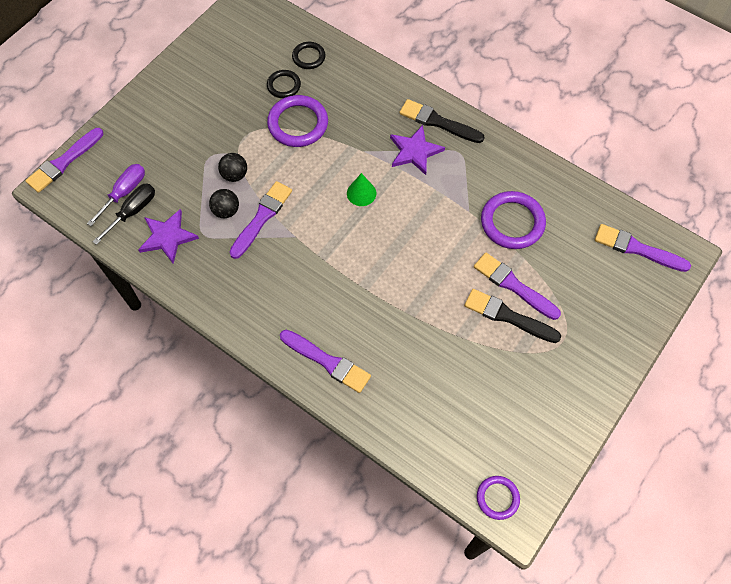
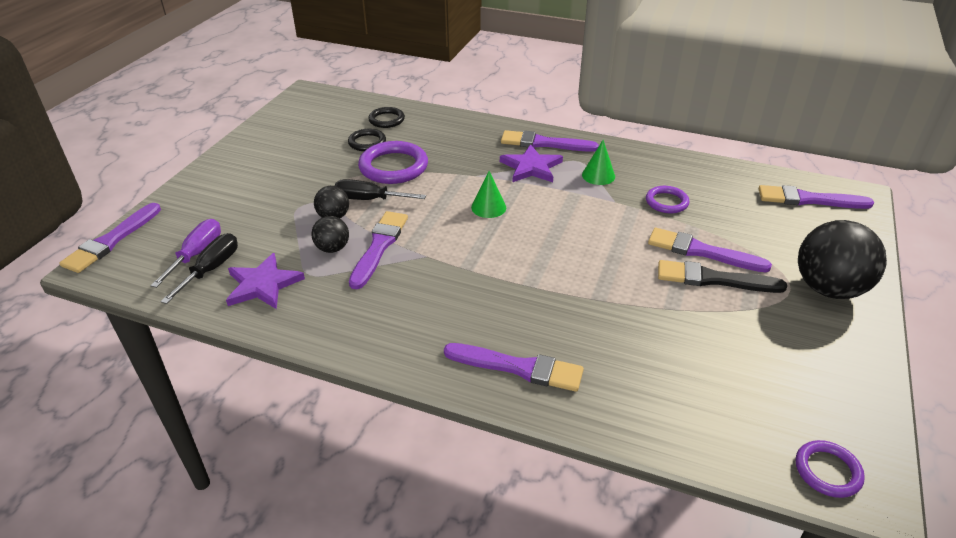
camera: 15 degrees left, 25 degrees down
black brush [399,99,485,143] -> purple brush [501,130,599,152]
purple ring [481,191,546,249] -> purple ring [646,186,689,213], size x0.58
none -> black screwdriver [335,179,426,200]
none -> green cone [582,140,615,185]
none -> black ball [798,220,887,299]

